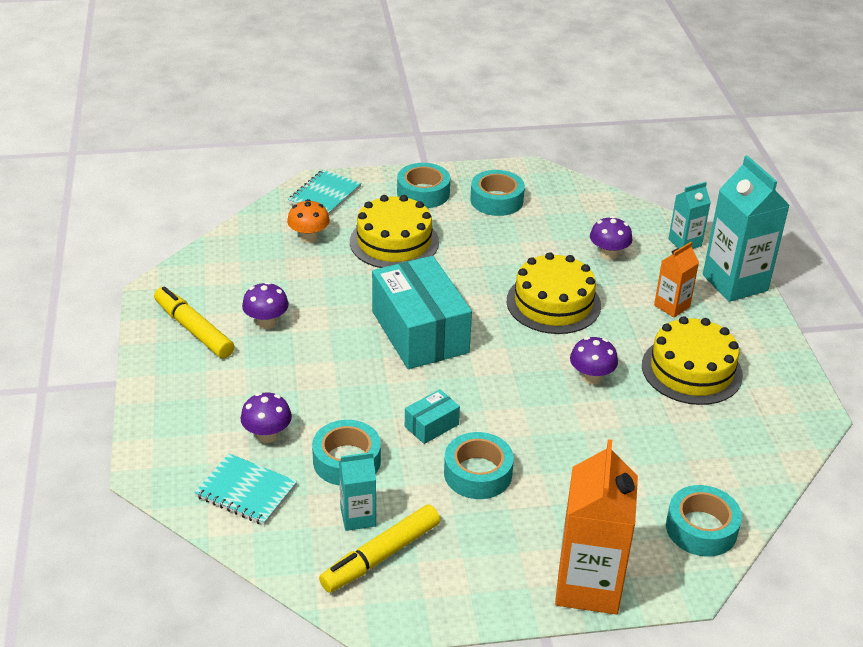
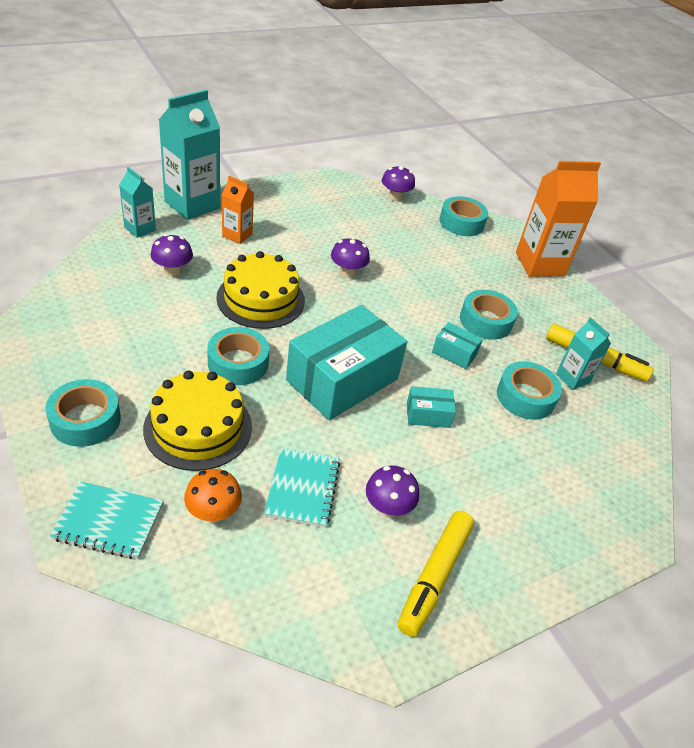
camera: 115 degrees left, 5 degrees up
turquoise notebook [194,453,297,525] -> turquoise notebook moved to [264,447,340,528]
purple mushroom [240,392,292,443] -> purple mushroom moved to [382,165,415,201]
turquoise tape [470,170,525,216] -> turquoise tape moved to [207,327,269,385]
yellow cake [642,316,743,405] -> none
none -> turquoise box [407,386,456,428]

